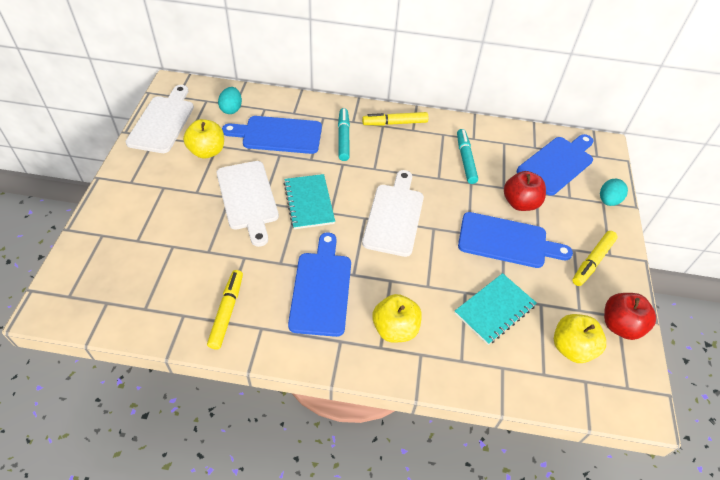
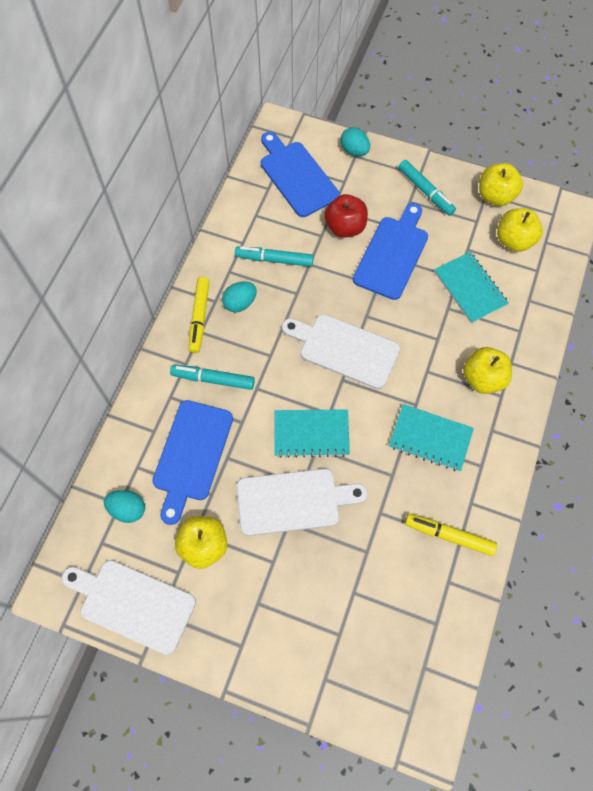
camera: 75 degrees left, 15 degrees up
blue cutting board [288,232,351,337] -> turquoise notebook [389,404,474,472]
yellow marker [572,231,618,286] -> turquoise marker [398,160,456,216]
red apple [604,293,656,340] -> yellow apple [479,163,523,206]
none -> turquoise egg [222,282,257,312]

